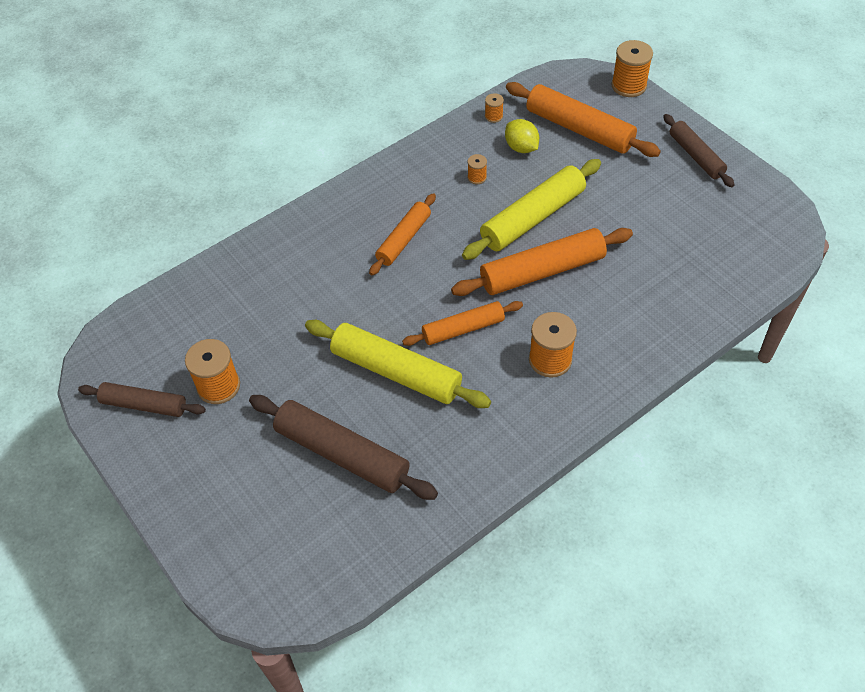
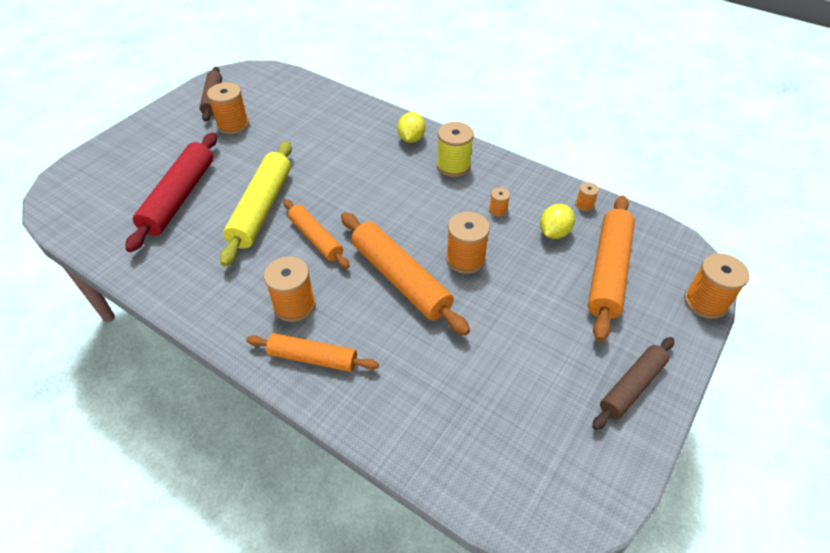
camera: 70 degrees right, 5 degrees down
brown rolling pin [249,395,438,500] -> red rolling pin [125,132,217,252]
orange rolling pin [369,193,436,275] -> orange rolling pin moved to [246,333,379,372]
yellow rolling pin [462,159,601,260] -> orange spool [446,212,490,274]
none -> yellow lemon [397,112,426,143]
none -> yellow spool [437,122,474,177]

